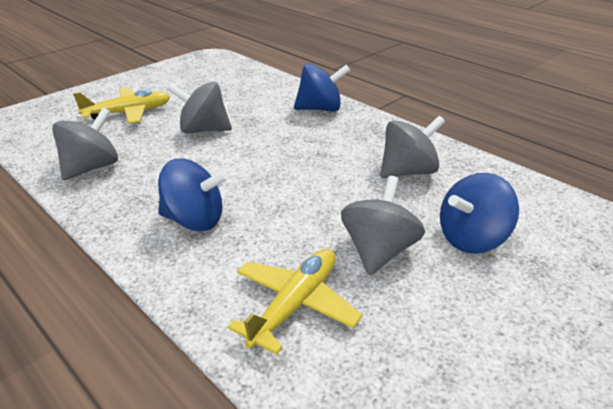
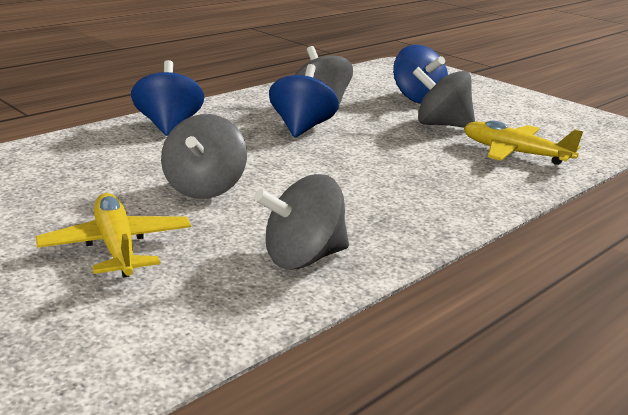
camera: 90 degrees left, 10 degrees down
grey spinning top [52,107,118,180] -> grey spinning top turned 60 degrees counterclockwise [254,174,349,269]
blue spinning top [158,159,229,231] -> blue spinning top moved to [269,64,339,137]

